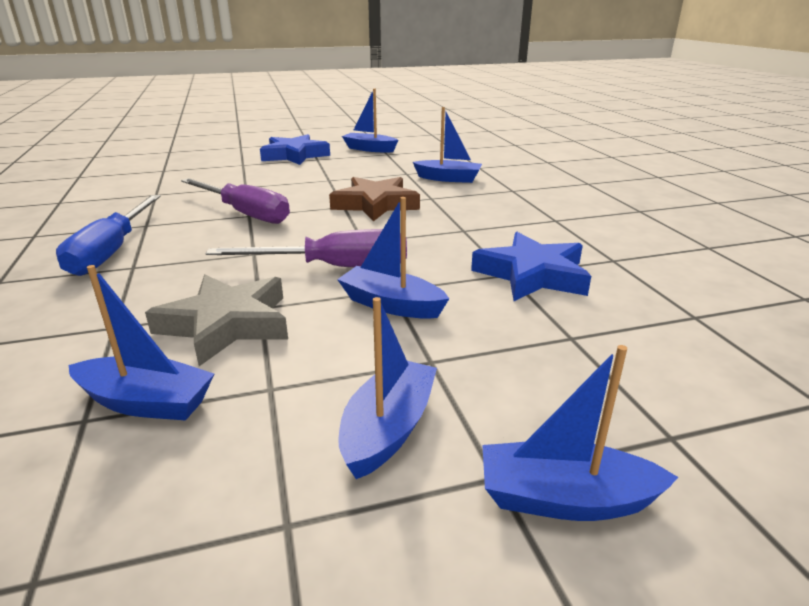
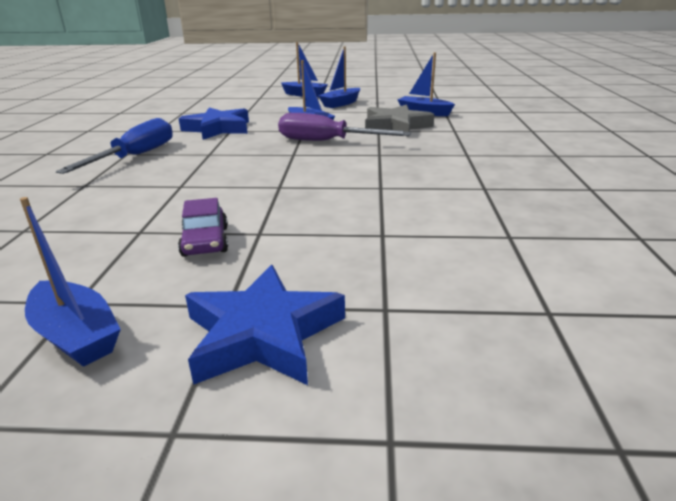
camera: 160 degrees left, 0 degrees up
blue screwdriver [56,195,161,276] -> blue screwdriver moved to [56,118,172,174]
purple screwdriver [181,178,290,224] -> none
brown star [329,177,420,221] -> none
blue boat [413,107,482,183] -> none
none -> purple car [178,198,228,257]

